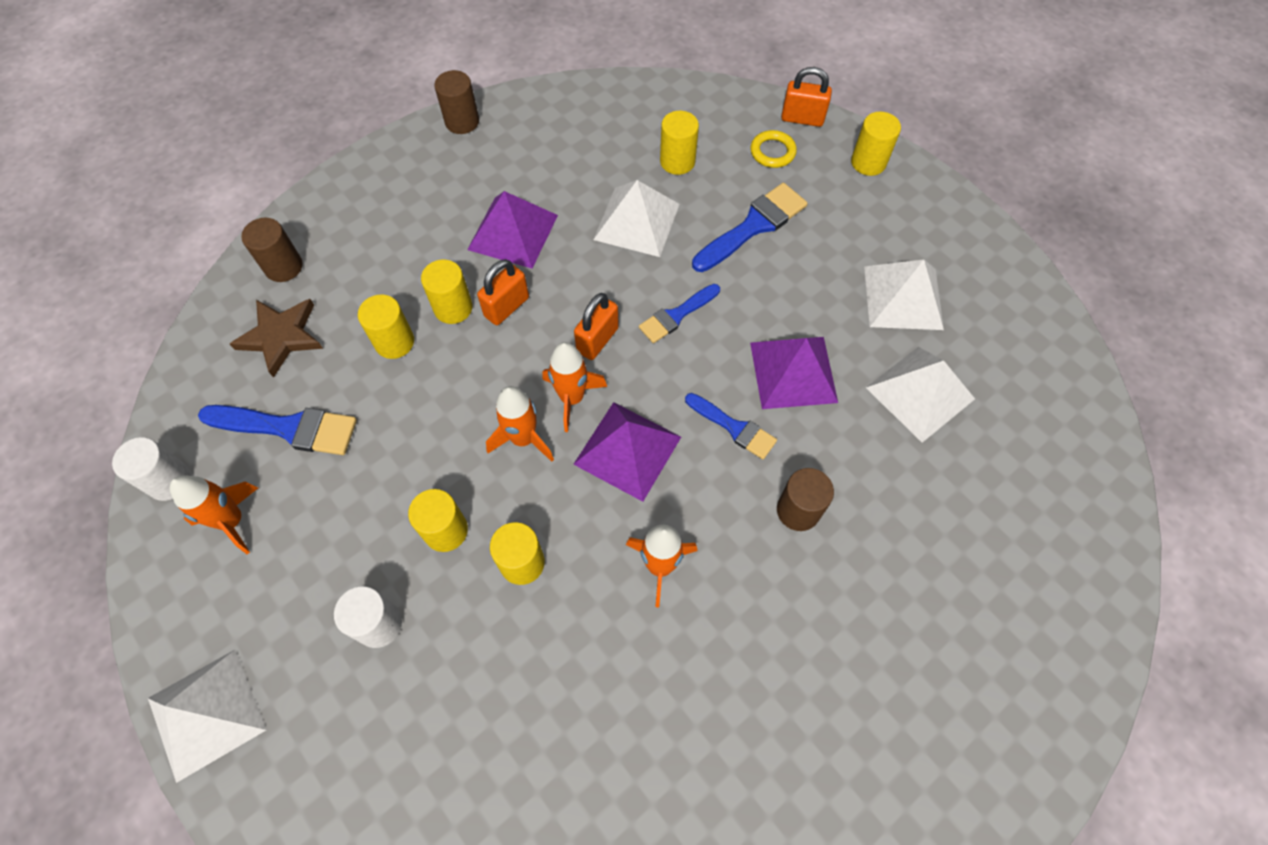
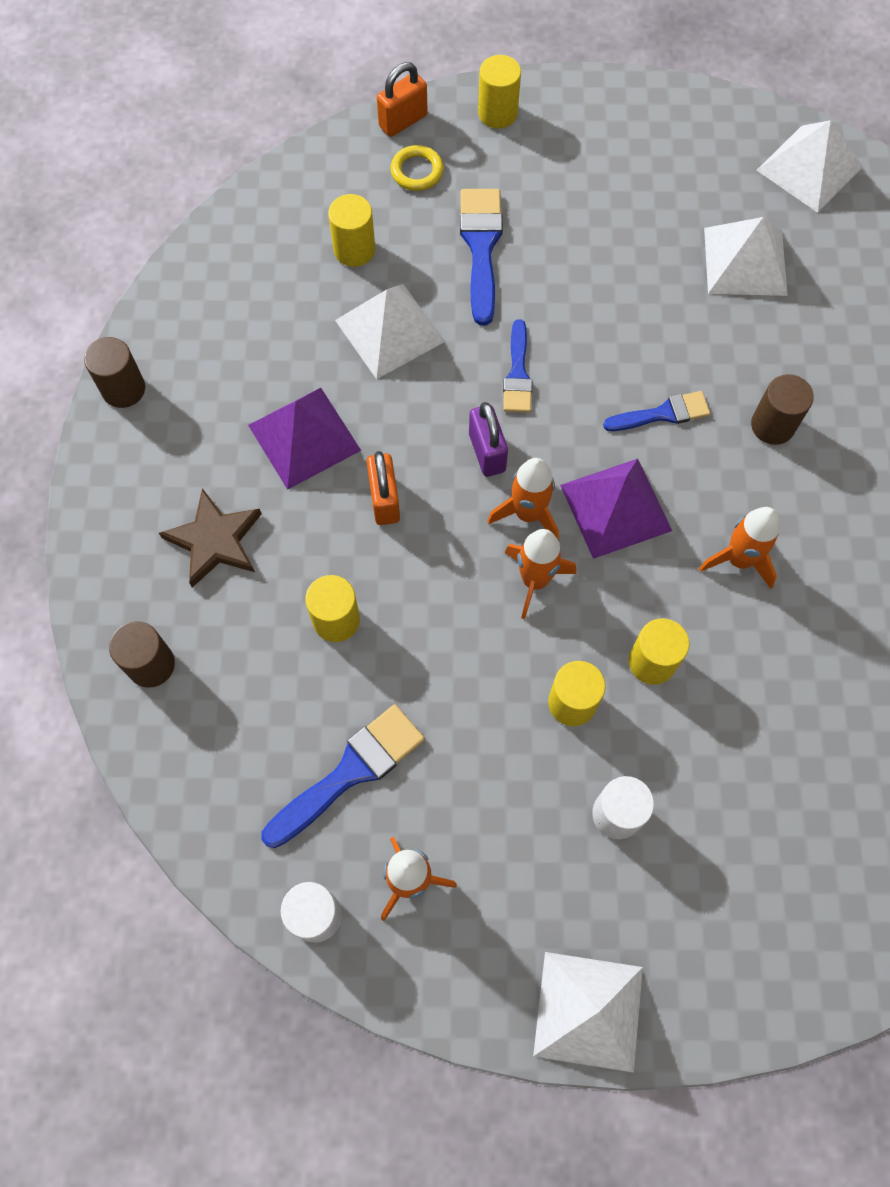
camera: 50 degrees left, 5 degrees up
brown star [230,299,323,378] -> brown star moved to [159,488,262,587]
yellow cylinder [421,259,473,324] -> none
orange padlock [574,293,619,360] -> purple padlock [469,402,508,477]
purple pyramid [750,337,838,409] -> none
white pyramid [864,260,944,330] -> white pyramid moved to [757,120,863,213]

